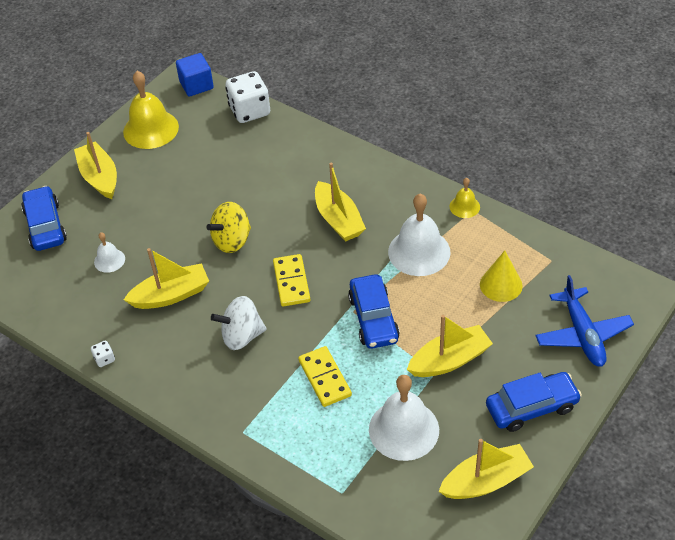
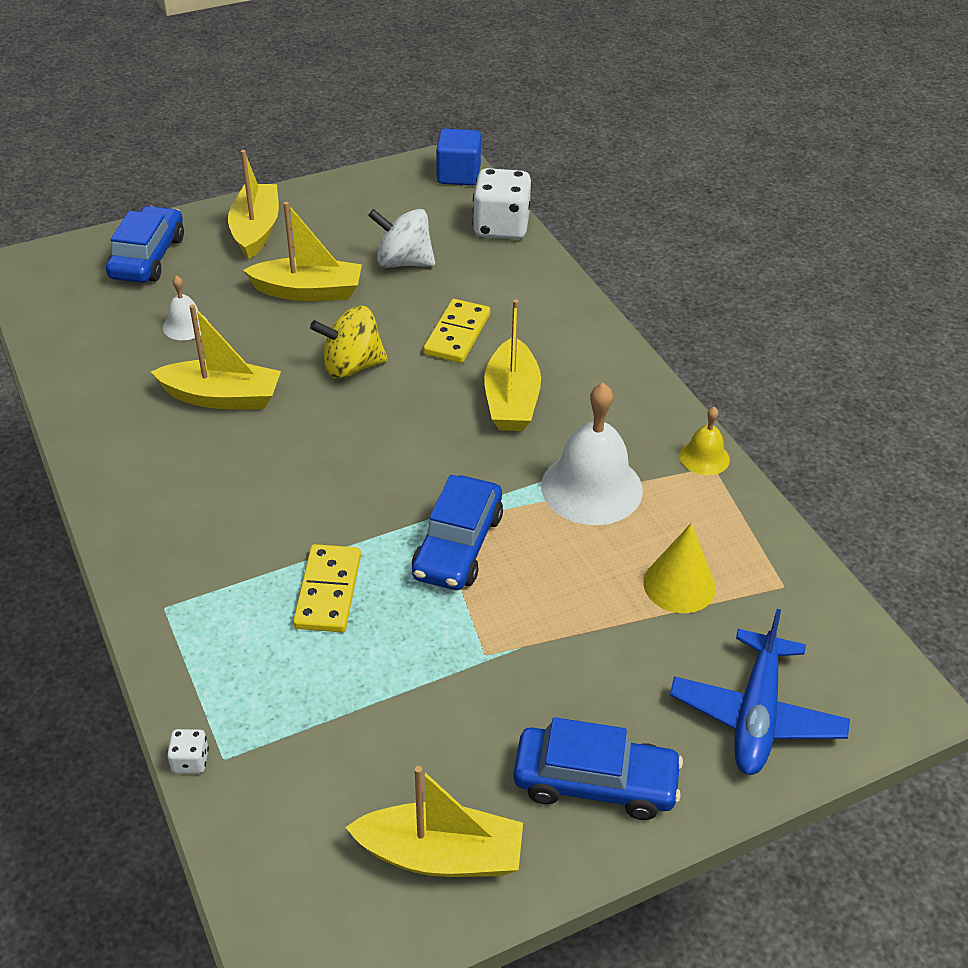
camera: 25 degrees right, 5 degrees down
white dice [91,341,115,367] -> white dice moved to [167,729,209,773]
yellow bell [123,71,179,149] -> none
white spinning top [211,296,266,350] -> white spinning top moved to [368,209,435,268]
yellow domino [273,254,311,307] -> yellow domino moved to [423,299,490,363]
white bell [369,375,439,461] -> none
yellow boat [407,315,493,377] -> yellow boat moved to [243,202,362,301]

